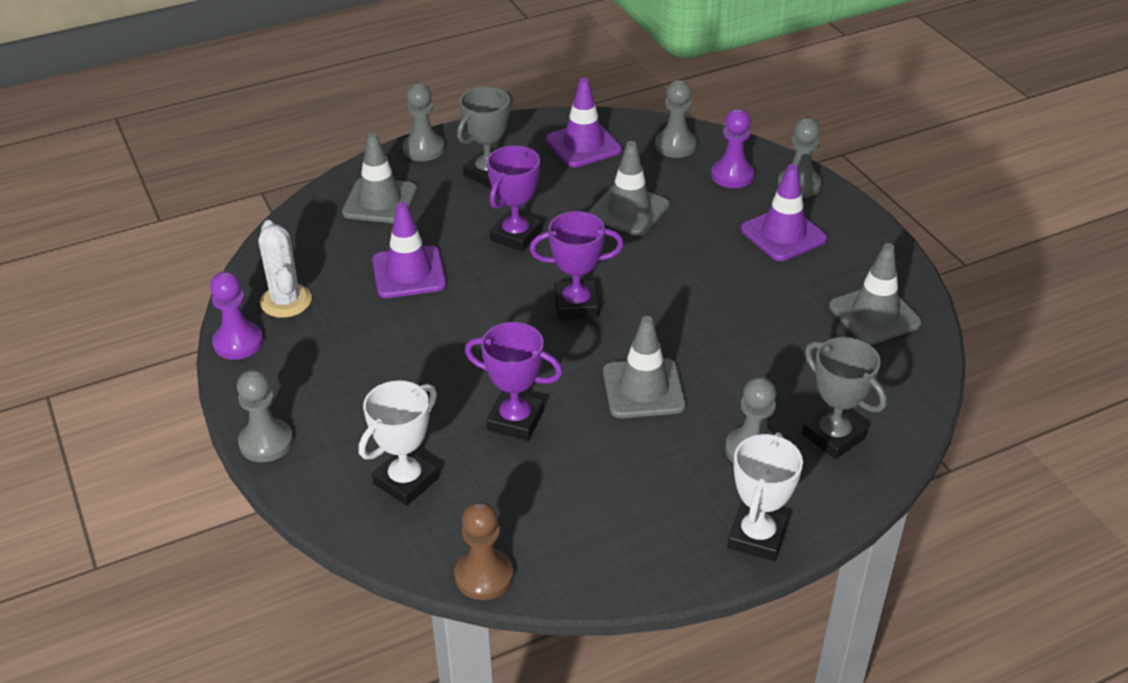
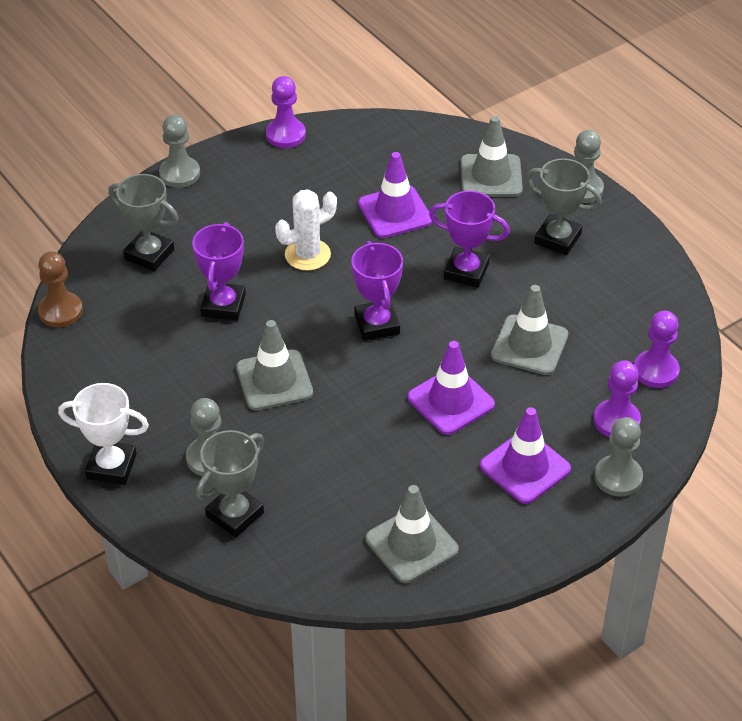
camera: 80 degrees right, 5 degrees up
white cactus [259,220,312,318] -> white cactus moved to [275,189,337,271]
white trophy [359,380,439,506] -> grey trophy [108,174,179,271]
purple traffic cone [546,77,622,167] -> purple traffic cone moved to [407,341,495,435]
grey pawn [655,80,697,158] -> purple pawn [634,311,680,388]

